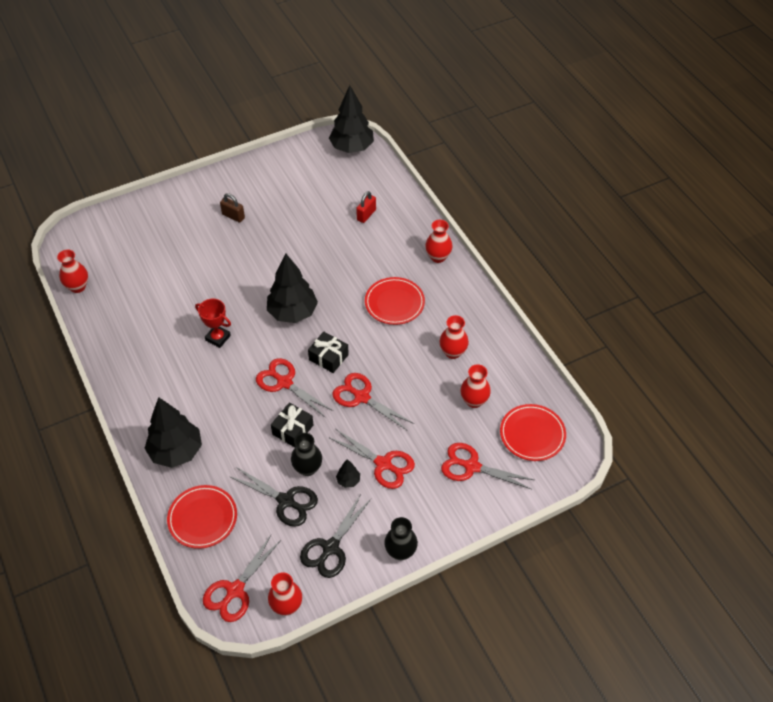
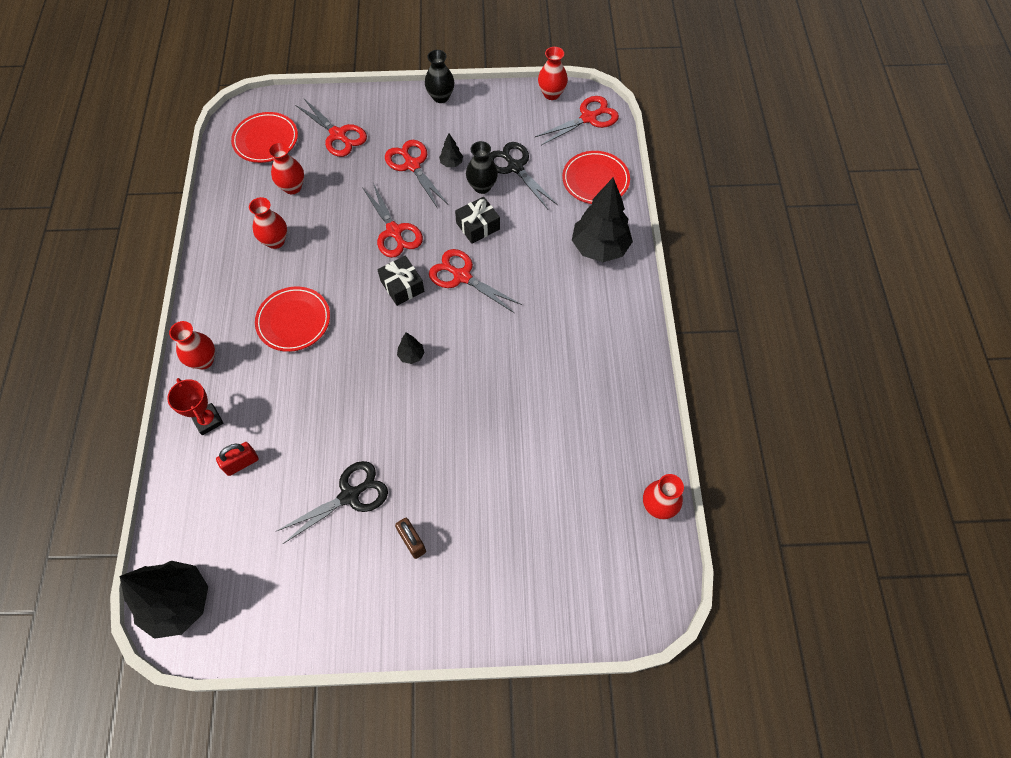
camera: 155 degrees left, 10 degrees up
red trophy [195,299,231,348] -> red trophy moved to [167,378,224,435]
red scissors [256,358,333,418] -> red scissors turned 150 degrees clockwise [429,249,522,313]
black tree [267,253,318,323] -> black tree [397,332,425,364], size x0.43
black scissors [300,494,371,578] -> black scissors moved to [275,461,388,544]

